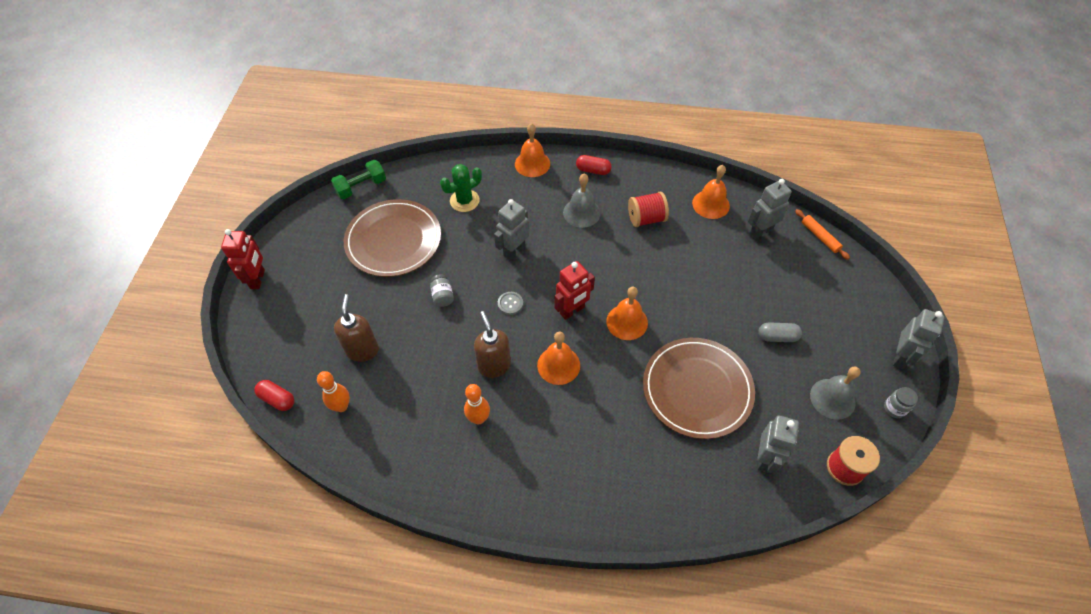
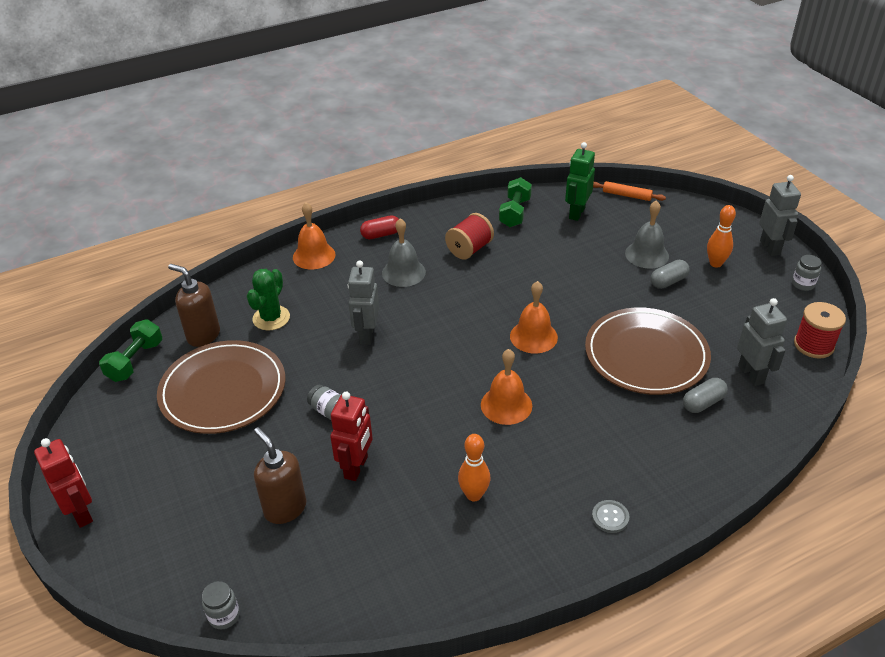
camera: 35 degrees left, 15 degrees down
red capsule [255,380,294,411] -> grey jar [202,581,240,629]
orange bowling pin [317,371,350,412] -> orange bowling pin moved to [707,205,736,268]
brown soap dispenser [474,311,511,378] -> brown soap dispenser moved to [168,264,220,347]
grey button [498,292,523,315] -> grey button moved to [592,500,629,533]
red robot [554,261,595,320] -> red robot moved to [330,392,373,481]
orange bell [692,165,730,219] -> green dumbbell [499,177,532,227]
grey robot [748,179,792,239] -> green robot [565,142,595,221]
grey bell [810,366,861,420] -> grey bell moved to [625,200,669,269]
none -> grey capsule [683,378,728,413]

